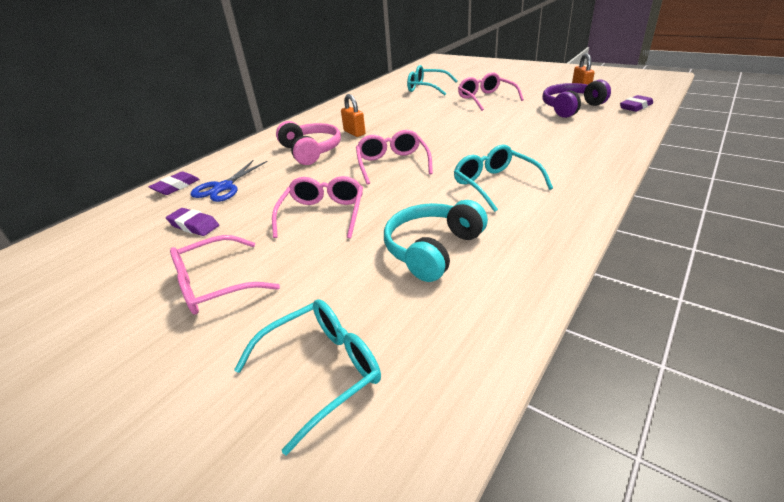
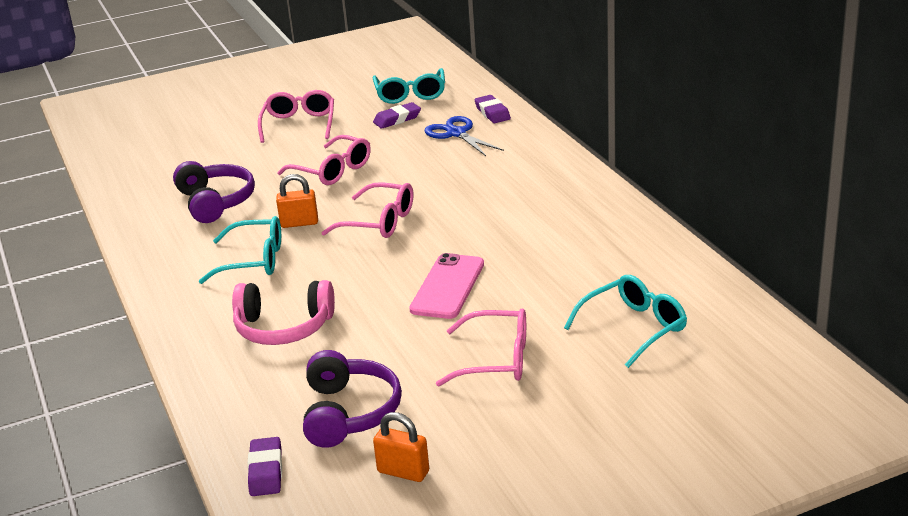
camera: 120 degrees right, 5 degrees down
turquoise glasses [234,299,381,455] -> turquoise glasses moved to [372,68,445,104]
pink headphones [276,121,341,165] -> pink headphones moved to [232,280,335,345]
orange padlock [341,94,366,137] -> orange padlock moved to [276,174,318,228]
turquoise headphones [384,200,488,282] -> purple headphones [173,161,255,223]
none -> pink phone [409,253,484,319]

